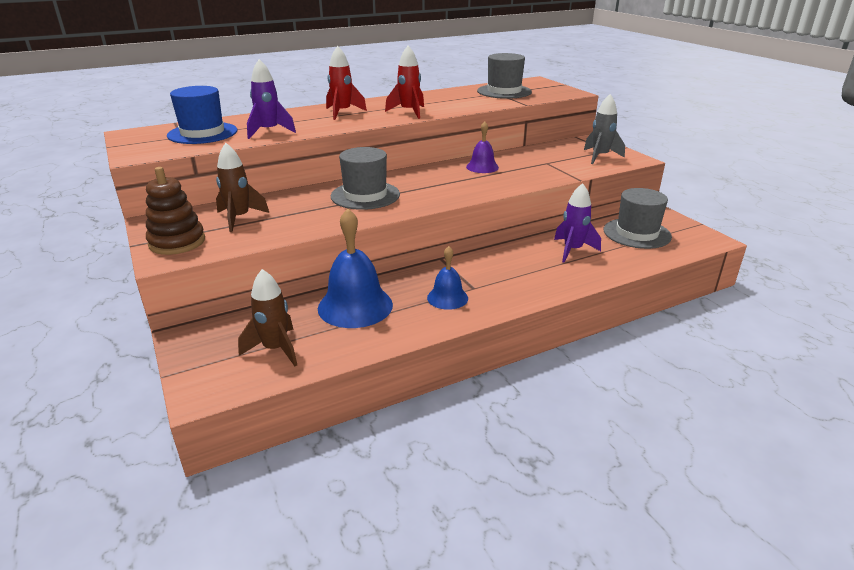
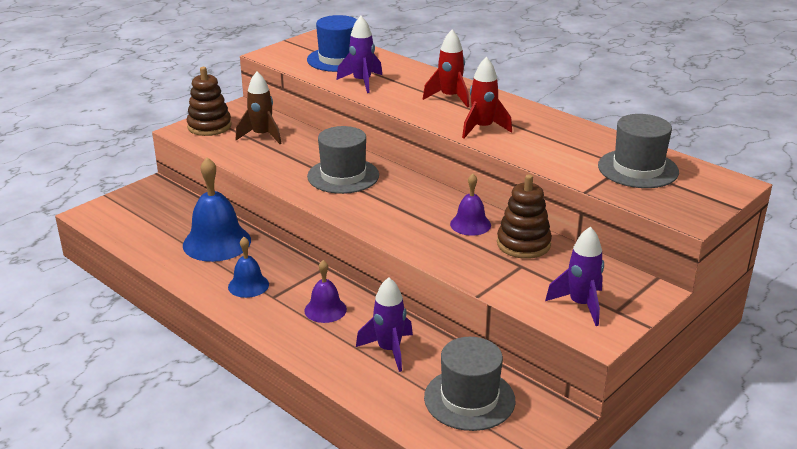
camera: 70 degrees right, 0 degrees up
brown rocket [238,269,297,366] -> none
grey rocket [584,94,625,164] -> purple rocket [545,226,604,326]
none -> purple bell [305,260,347,323]
none -> brown stacking toy [497,174,552,259]

